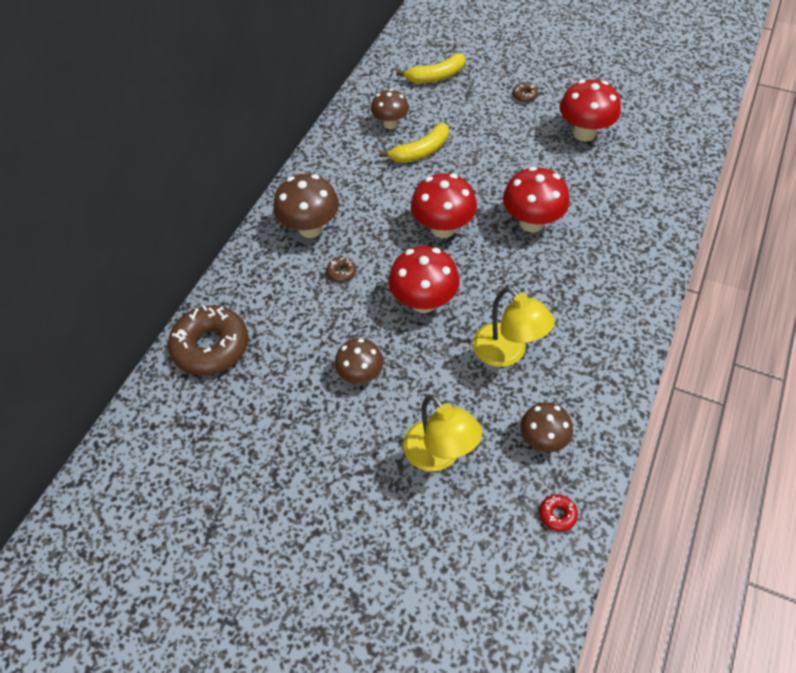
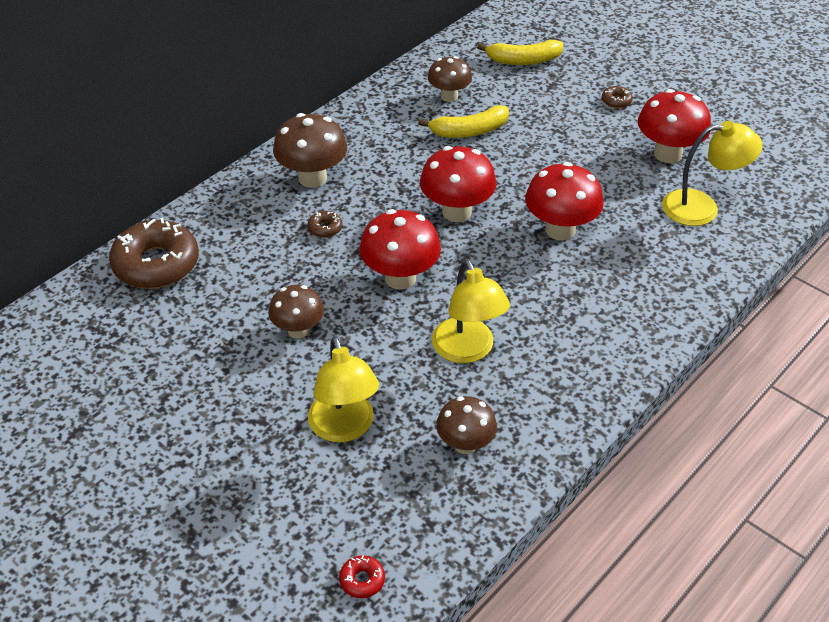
camera: 15 degrees right, 10 degrees down
red donut [540,494,578,532] -> red donut moved to [339,555,385,598]
none -> yellow lamp [662,121,763,226]

